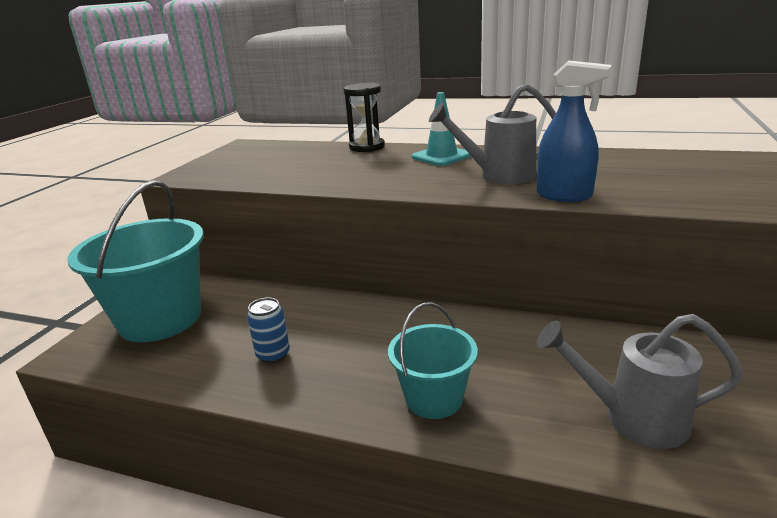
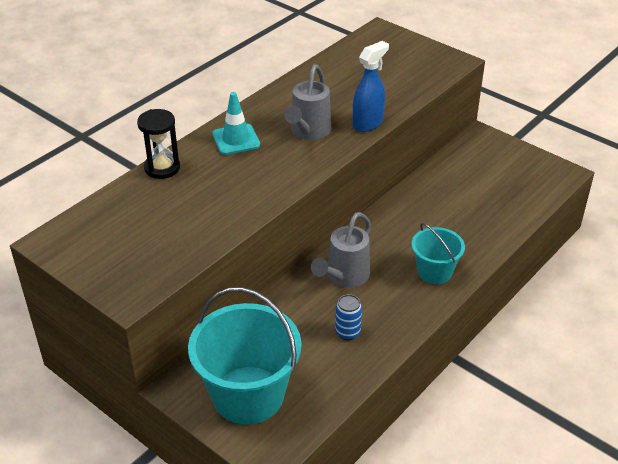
camera: 70 degrees left, 15 degrees up
grey watering can [537,314,743,449] -> grey watering can moved to [311,212,371,288]

